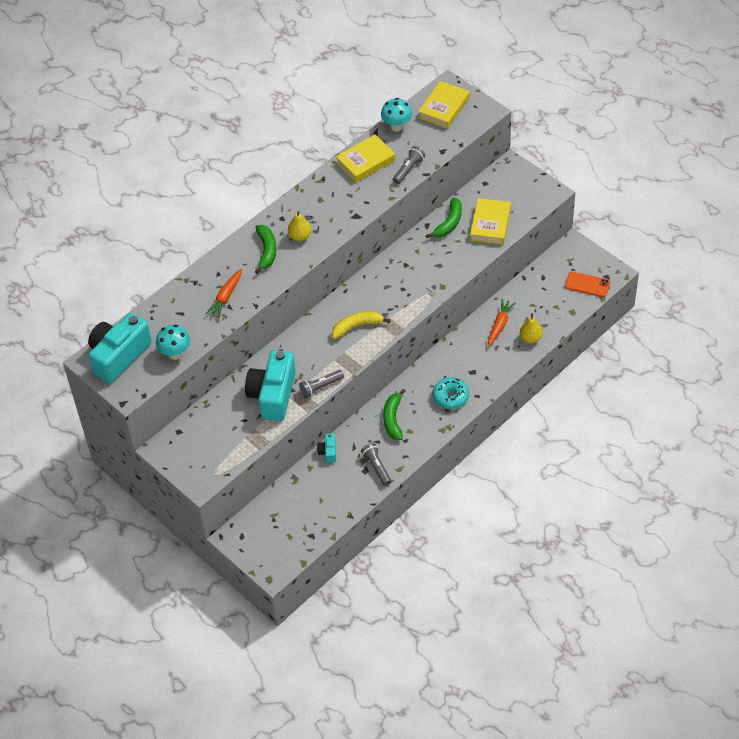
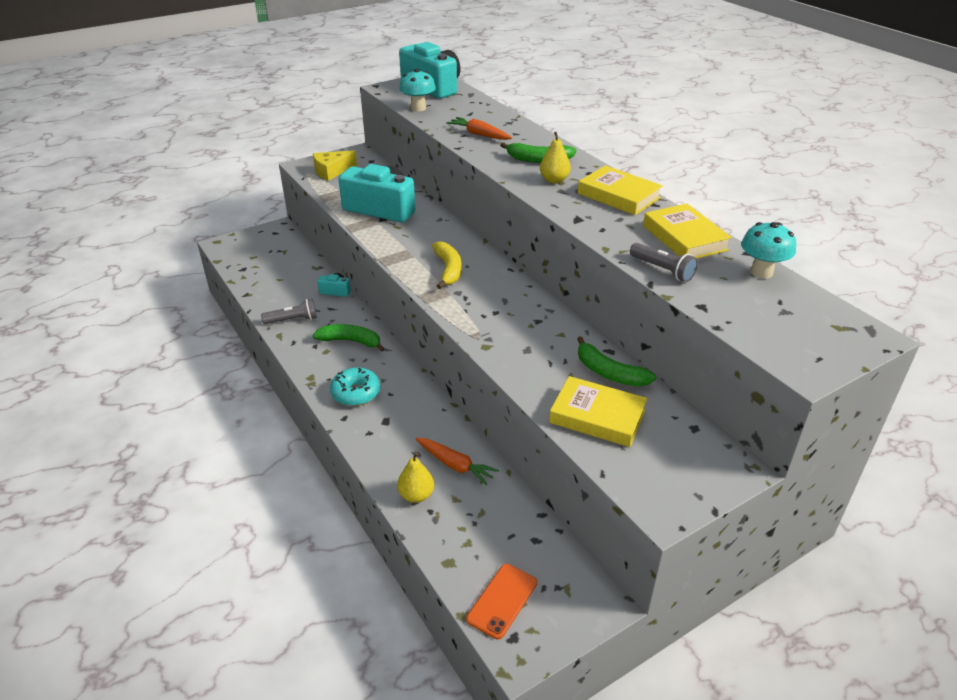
camera: 100 degrees right, 15 degrees down
grey flashlight [299,370,344,398] -> none
yellow book [418,81,469,129] -> yellow book moved to [578,165,663,215]
none -> yellow cheese [313,150,357,181]

